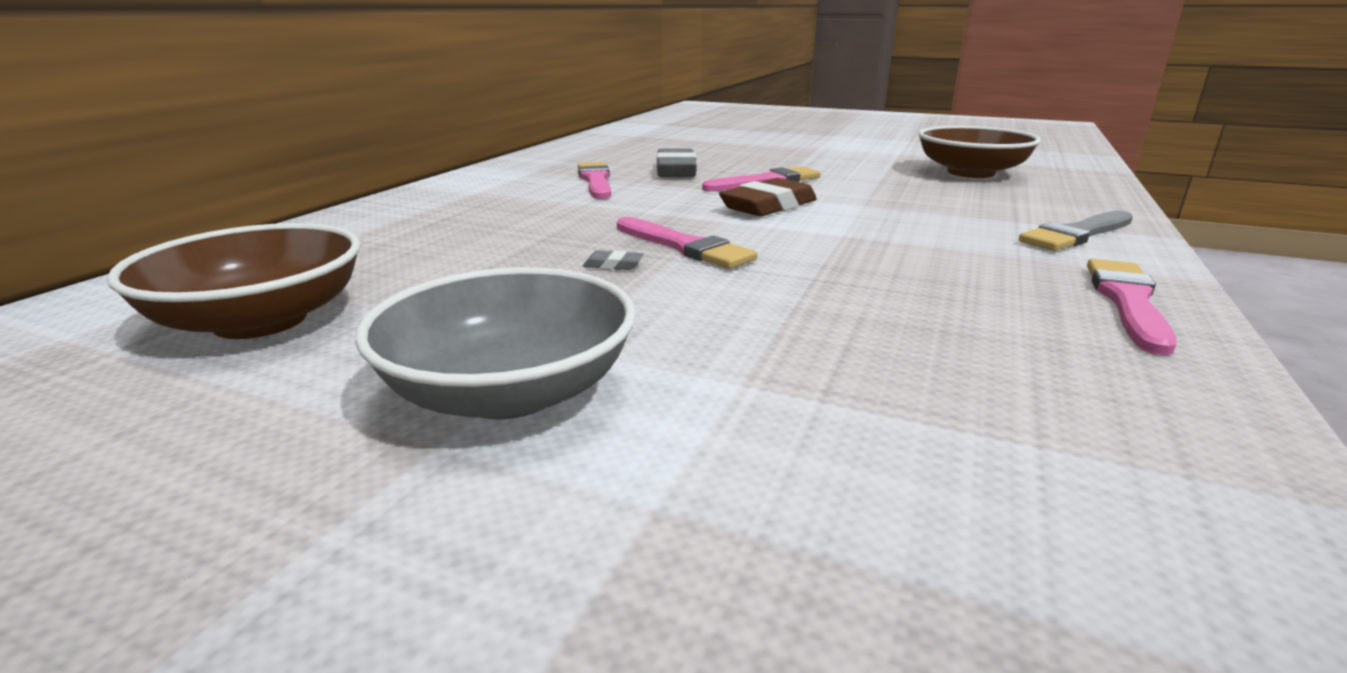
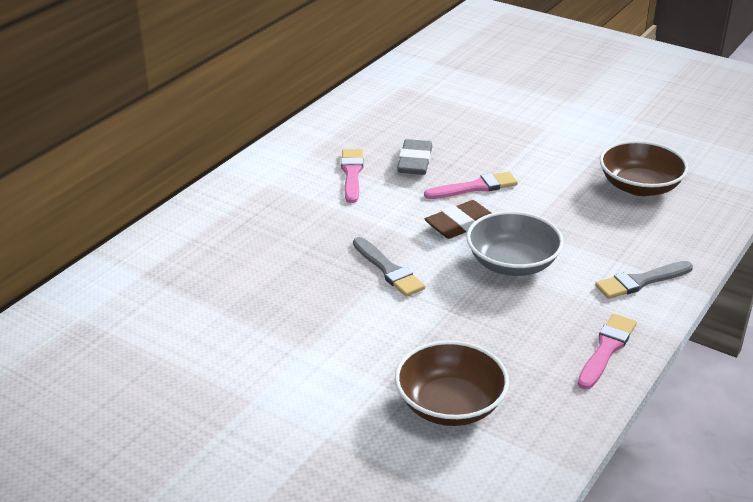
camera: 10 degrees right, 10 degrees up
brown bowl [107,223,361,339] -> brown bowl moved to [395,340,509,426]
grey bowl [355,267,636,420] -> grey bowl moved to [466,211,564,276]
grey eraser [583,250,644,270] -> none
pink brush [617,217,757,269] -> grey brush [353,237,425,297]

